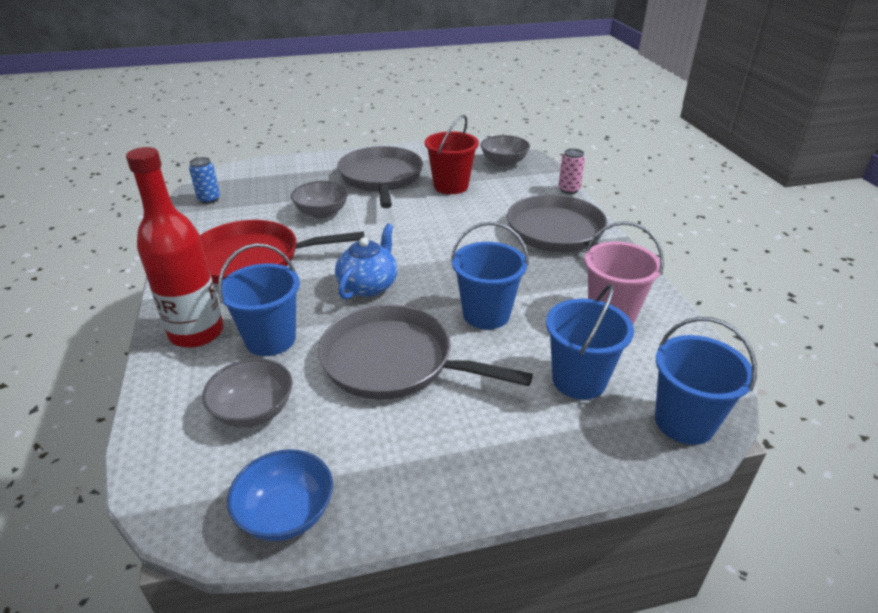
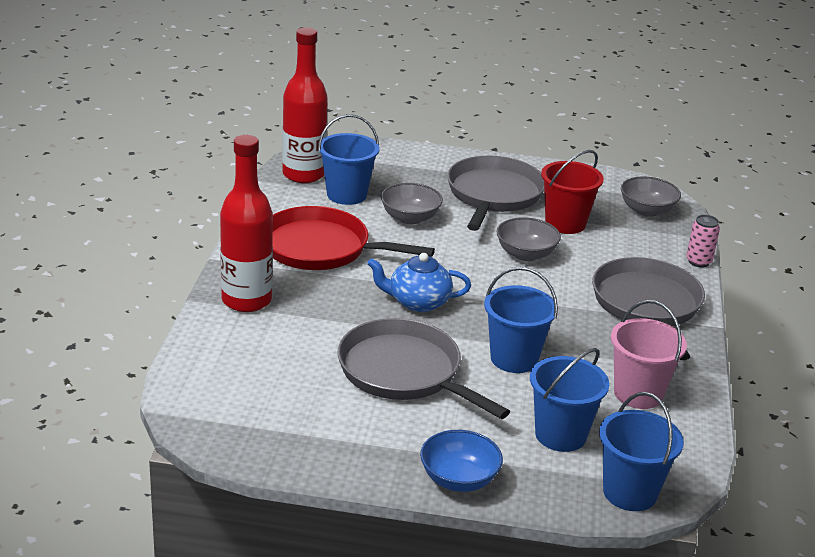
camera: 20 degrees right, 5 degrees down
blue can [189,157,220,204] -> red bottle [282,27,328,183]
grey bowl [202,358,293,428] -> grey bowl moved to [497,217,561,261]
blue bucket [218,243,300,356] -> blue bucket moved to [318,114,379,205]
blue bowl [227,449,333,541] -> blue bowl moved to [420,430,503,492]
blue teapot [335,223,398,299] -> blue teapot turned 135 degrees counterclockwise [367,253,471,312]

